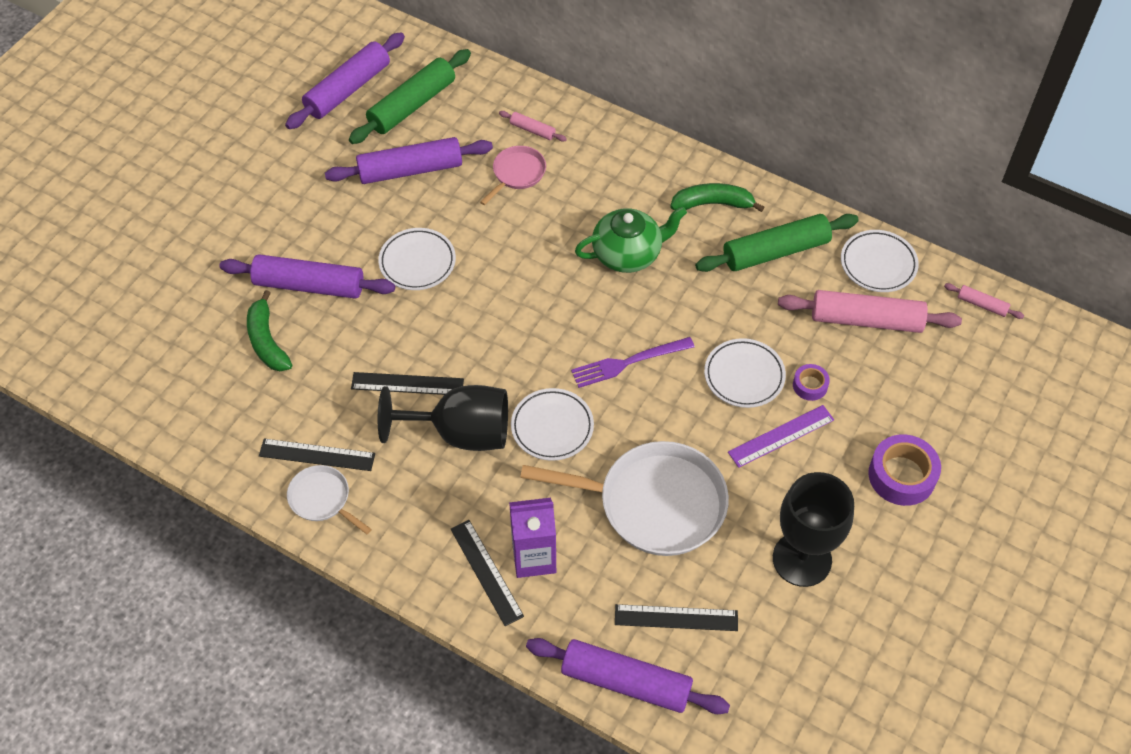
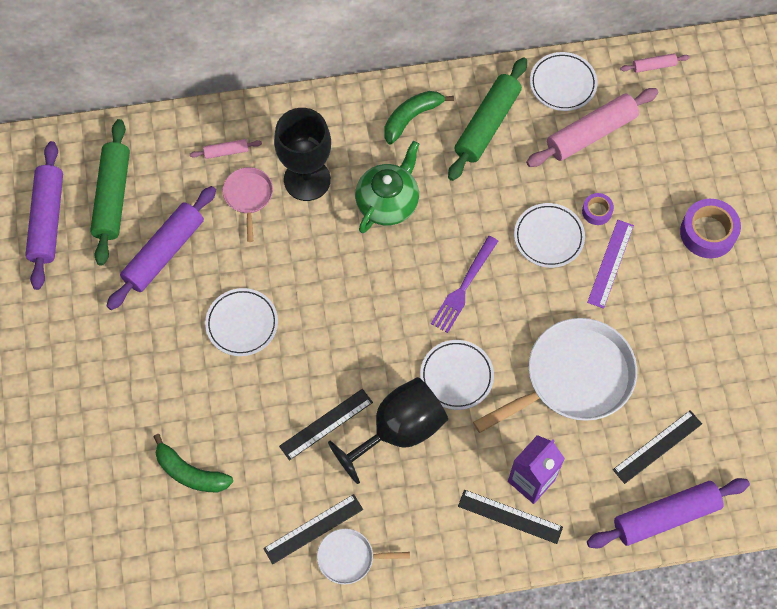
camera: 40 degrees left, 10 degrees up
purple rolling pin [220,254,395,299] -> none
black goblet [773,472,854,587] -> black goblet moved to [274,108,331,201]

